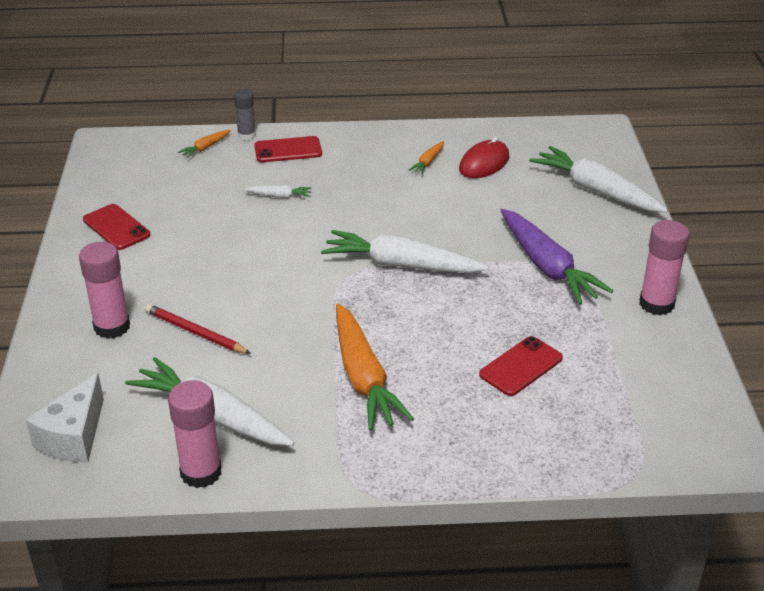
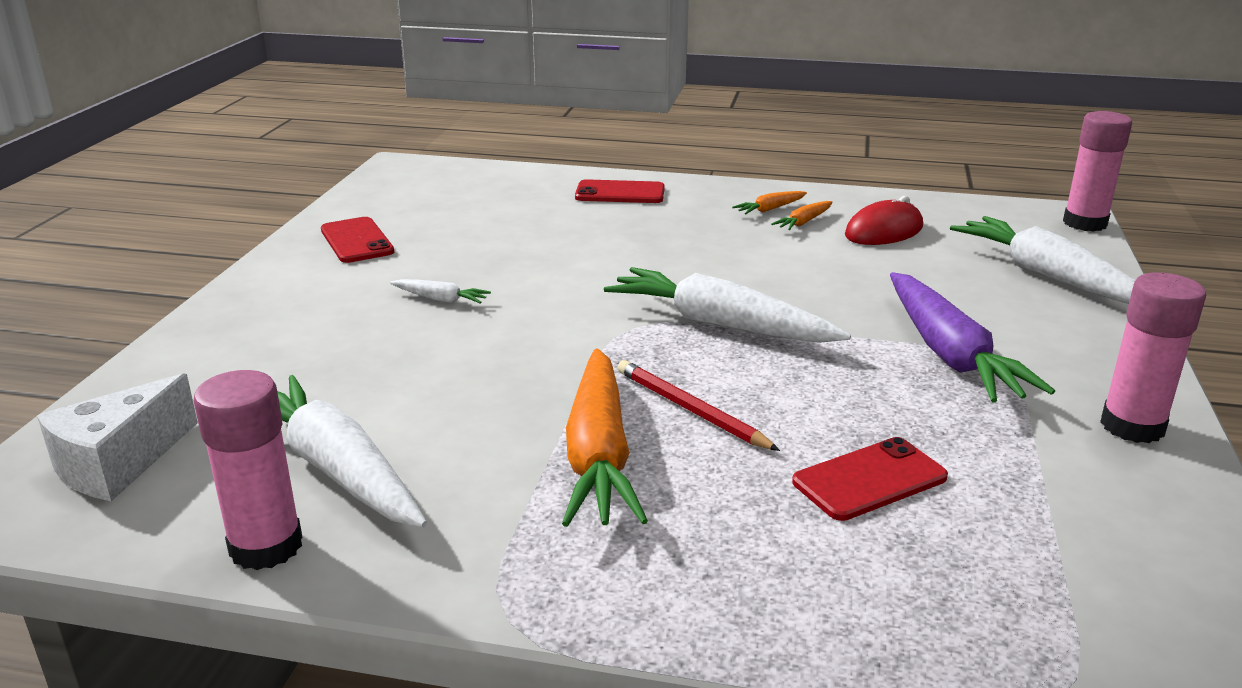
camera: 15 degrees right, 10 degrees down
pink glue stick [79,242,130,339] -> pink glue stick moved to [1063,111,1132,232]
red pencil [145,304,251,354] -> red pencil moved to [618,360,780,451]
orange carrot [178,130,231,158] -> orange carrot moved to [732,191,807,214]
grey glue stick [234,89,256,140] -> none
white carrot [244,185,312,198] -> white carrot moved to [390,279,491,304]

